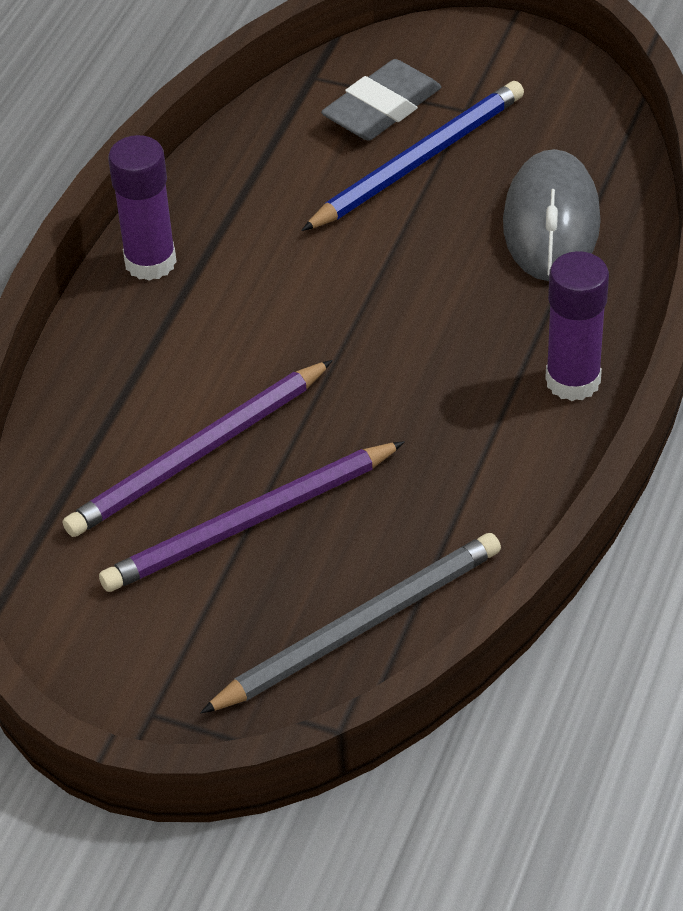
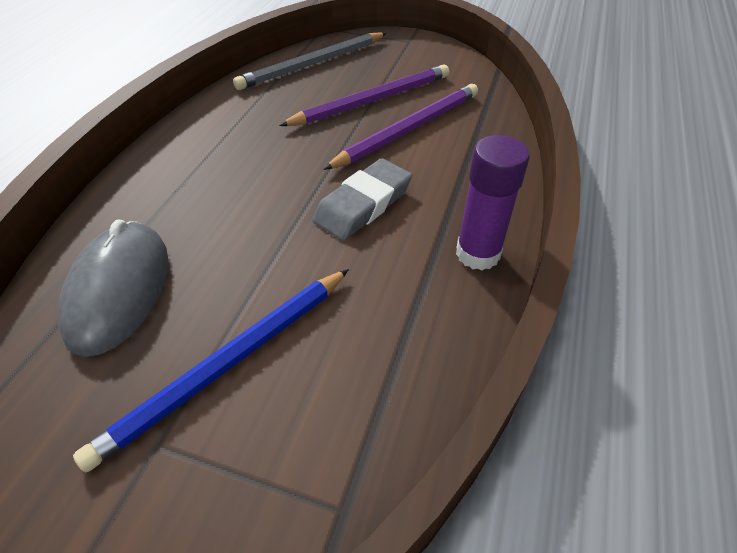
camera: 175 degrees right, 0 degrees up
grey eraser [321,59,441,141] -> grey eraser moved to [312,158,412,241]
purple glue stick [545,251,609,401] -> none

